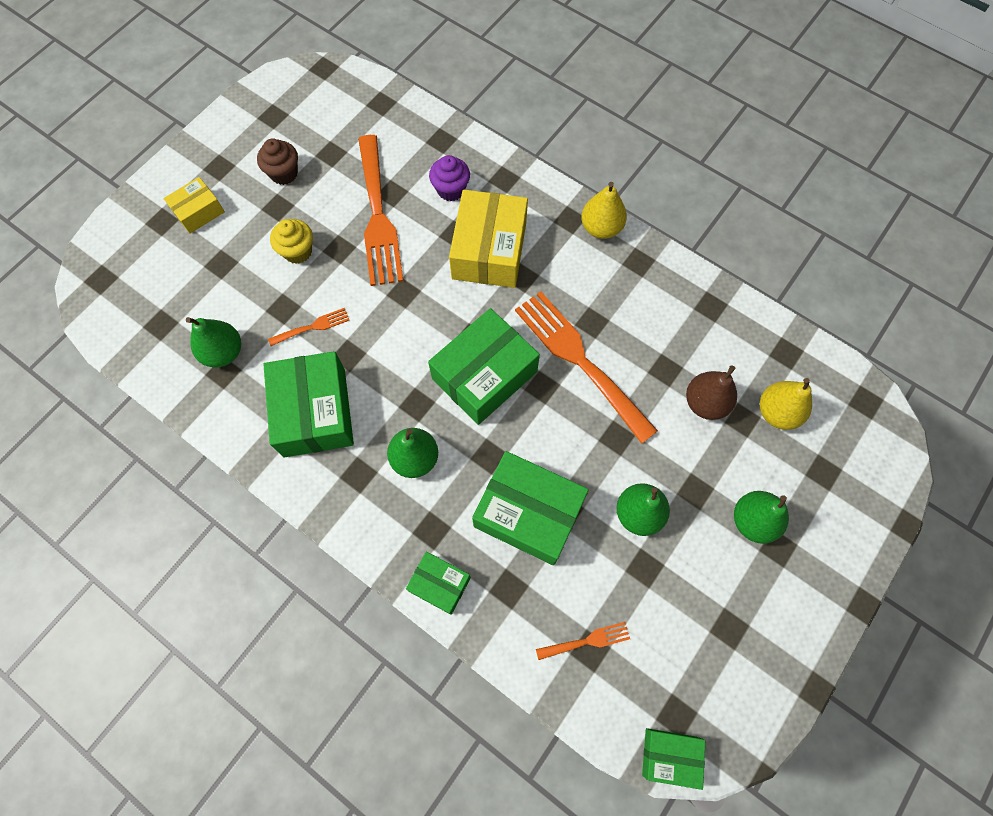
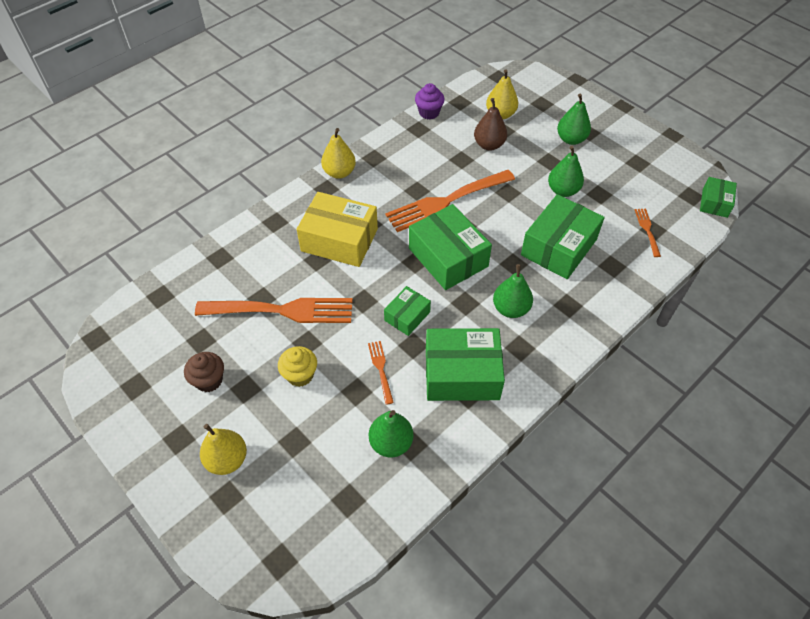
camera: 80 degrees left, 15 degrees down
yellow box [164,177,225,234] -> yellow pear [200,424,247,475]
green box [406,552,471,615] -> green box moved to [384,286,431,336]
purple cupcake [429,155,470,201] -> purple cupcake moved to [415,83,445,119]

